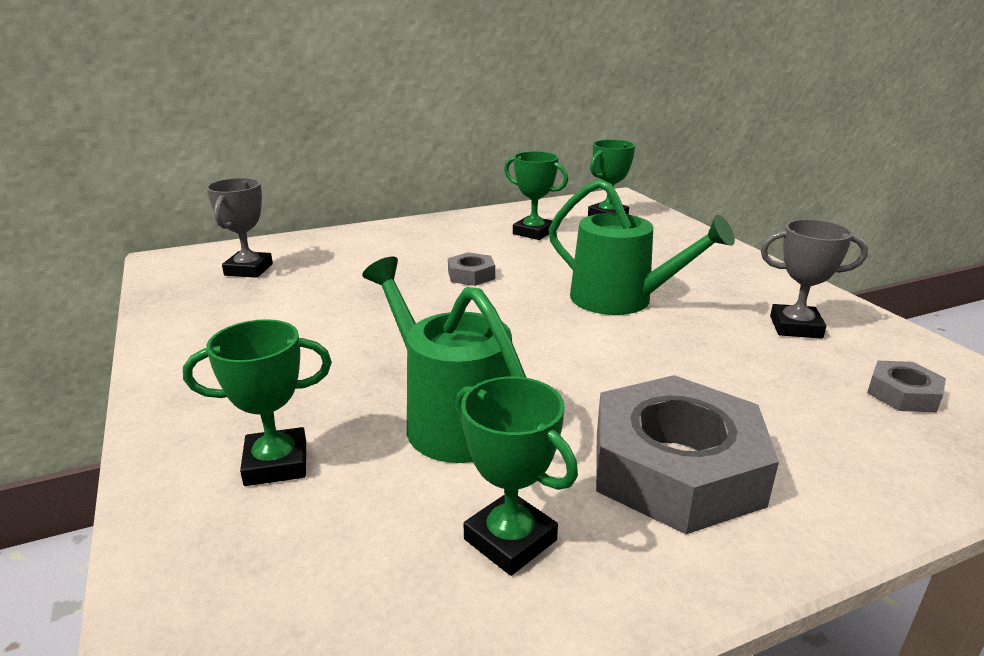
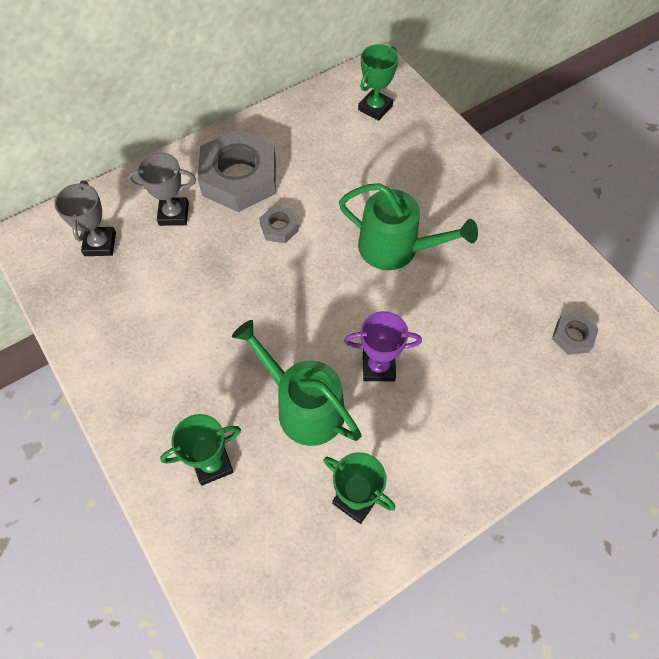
camera: 10 degrees left, 35 degrees up
green trophy [504,151,568,240] -> none
grey nut [596,375,779,534] -> grey nut moved to [198,129,276,212]
grey trophy [761,219,868,339] -> grey trophy moved to [127,153,196,226]
none -> purple trophy [344,311,422,381]

